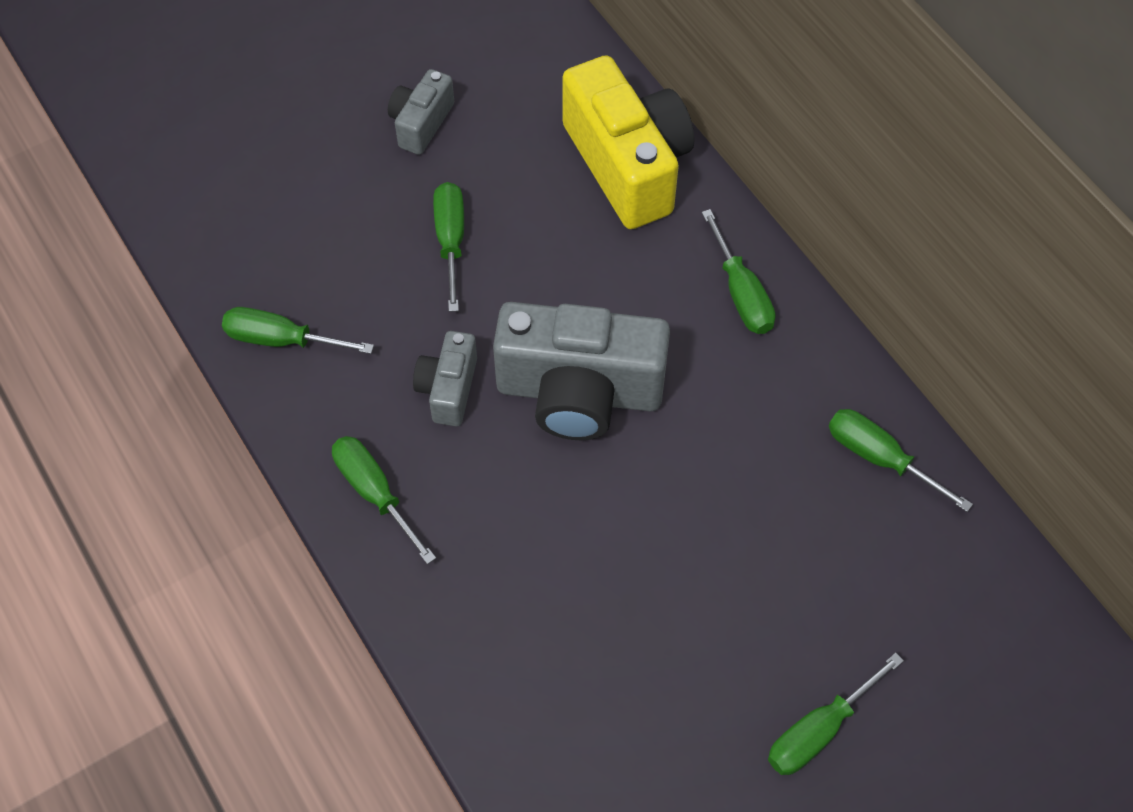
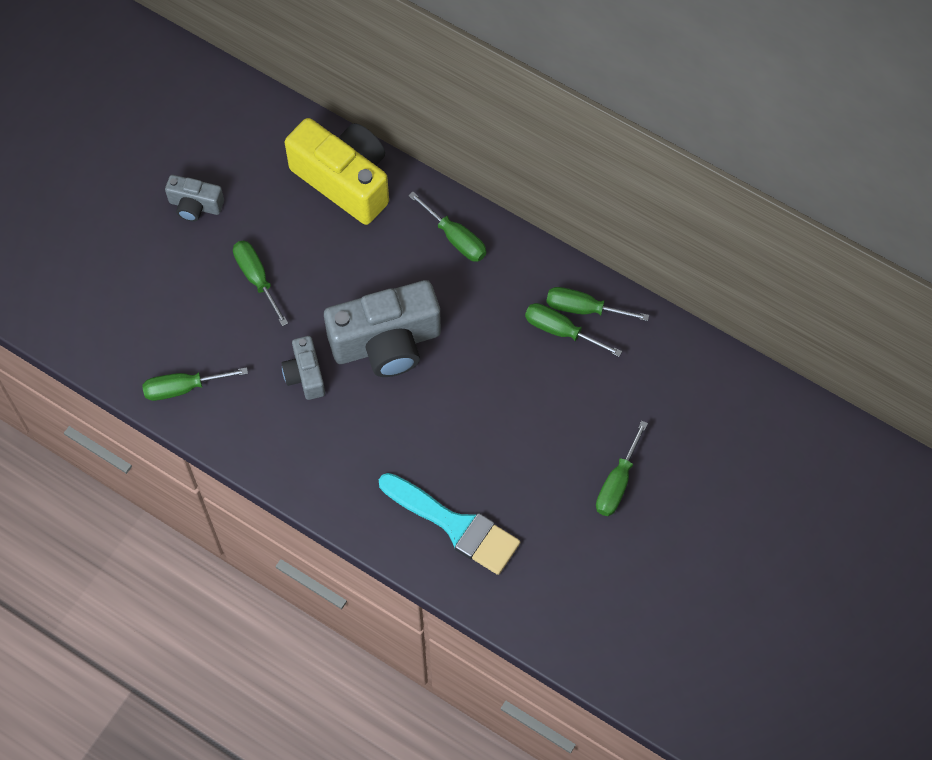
camera: 25 degrees left, 5 degrees up
green screwdriver [332,436,436,564] -> green screwdriver moved to [525,303,622,357]
grey camera [388,69,454,155] -> grey camera turned 75 degrees counterclockwise [165,175,224,222]
none -> turquoise brush [379,473,520,575]

